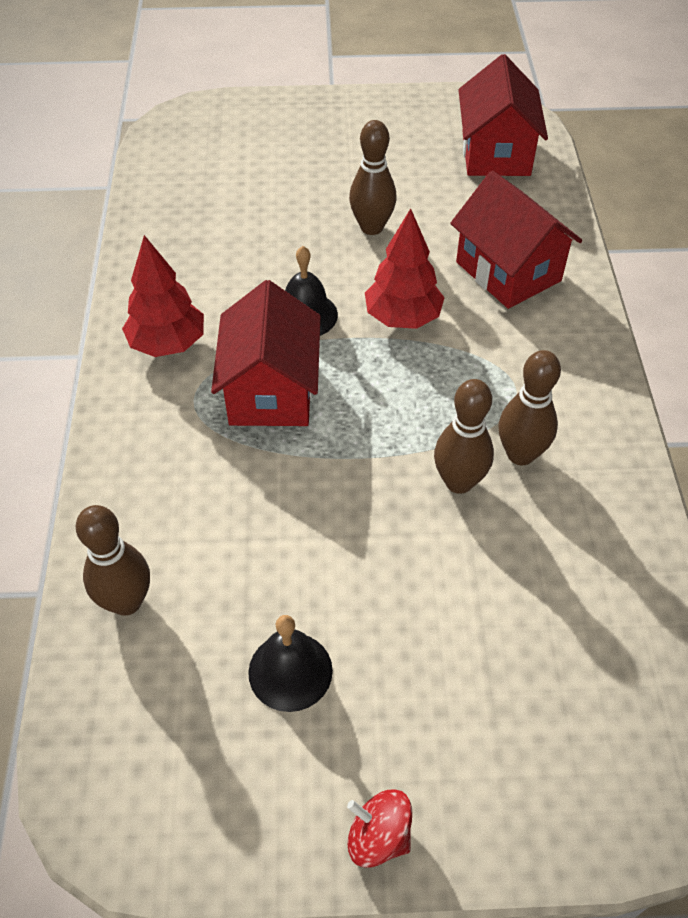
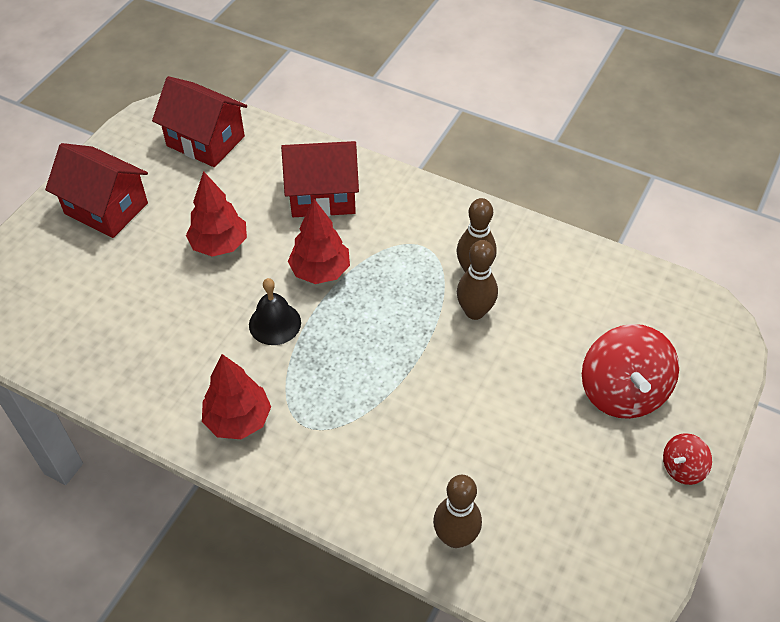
camera: 60 degrees left, 0 degrees up
red house [211,280,320,426] -> red house moved to [45,143,148,238]
black bell [248,615,333,712] -> none
brown bowling pin [349,120,397,235] -> red tree [186,171,247,257]
none -> red spinning top [582,324,679,419]

